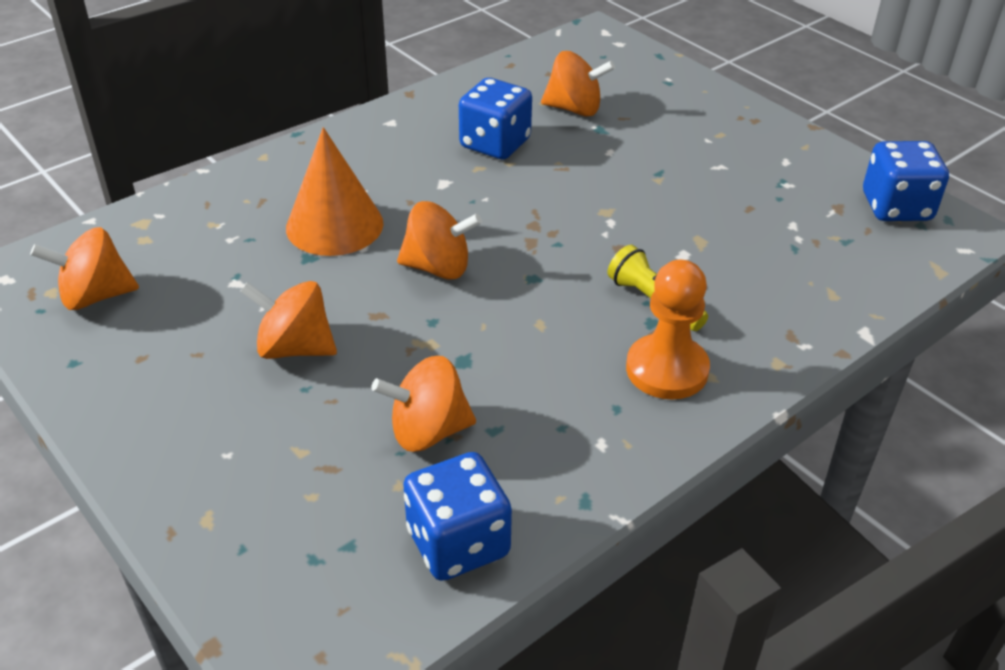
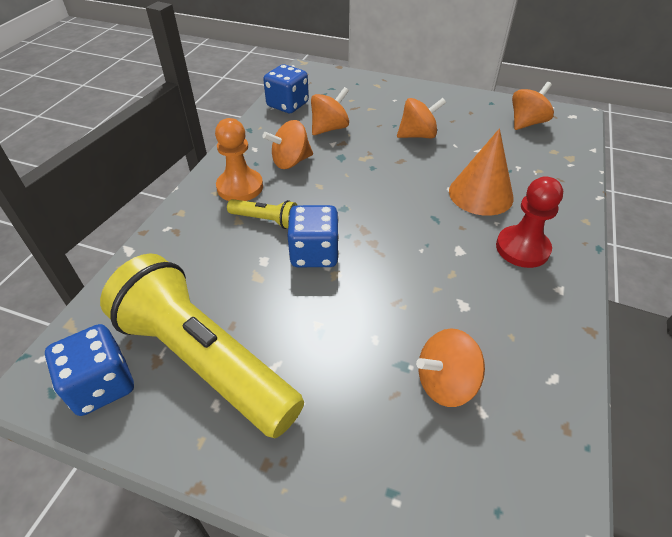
camera: 150 degrees right, 5 degrees up
orange spinning top [397,201,482,279] -> orange spinning top moved to [262,120,313,169]
blue dice [459,78,532,159] -> blue dice moved to [288,205,339,267]
none -> yellow flashlight [100,254,304,438]
none -> red pawn [496,176,563,268]

